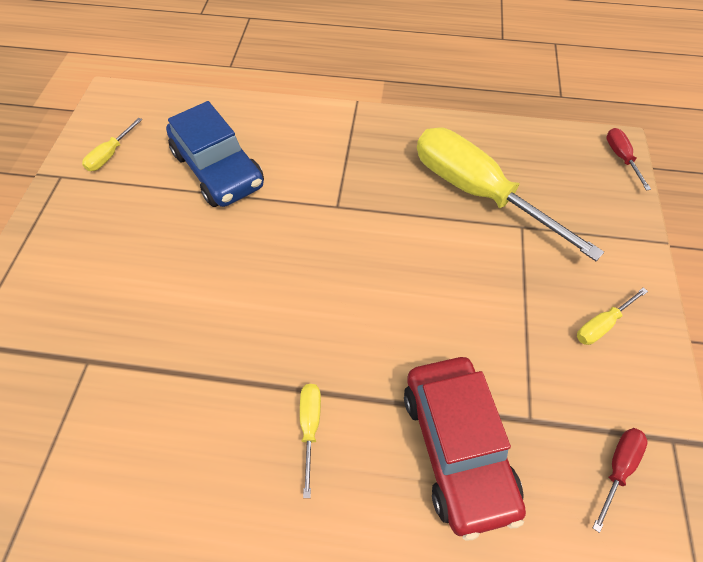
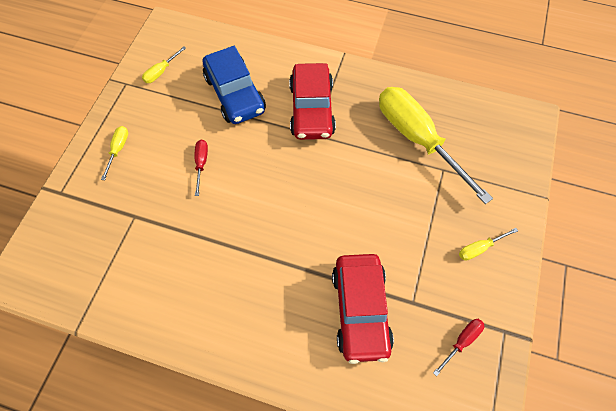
camera: 10 degrees right, 5 degrees up
yellow screwdriver [300,384,321,498] -> yellow screwdriver moved to [101,126,128,180]
red screwdriver [606,128,651,190] -> red screwdriver moved to [194,140,208,196]
none -> red car [289,63,336,140]

